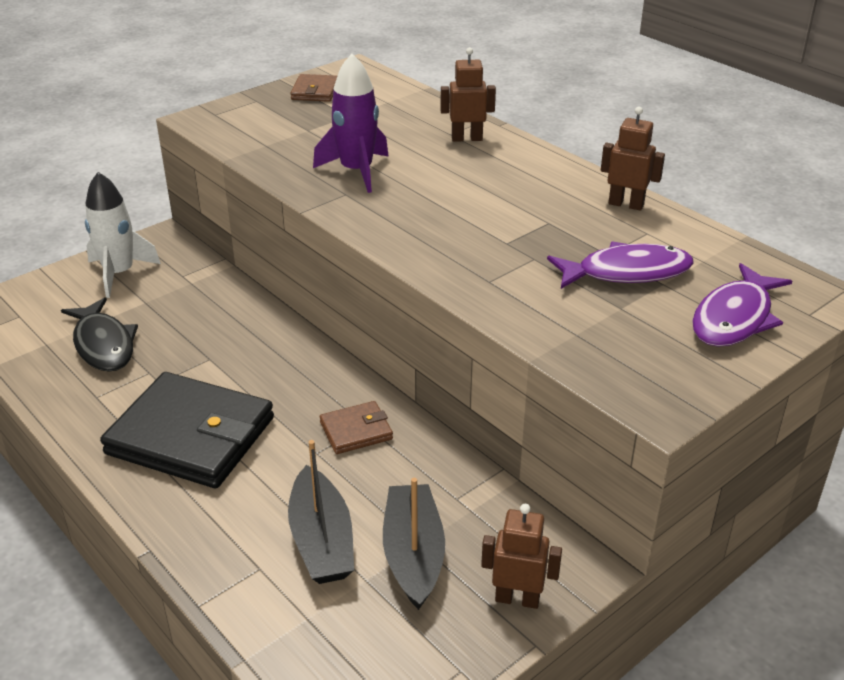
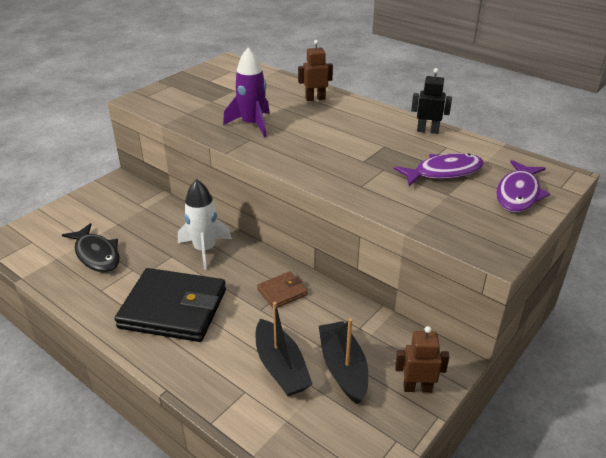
camera: 10 degrees left, 0 degrees up
white rocket [85,172,161,298] -> white rocket moved to [178,179,232,270]
brown wallet [291,74,337,102] -> none
brown robot [601,107,665,211] -> black robot [411,68,452,134]

